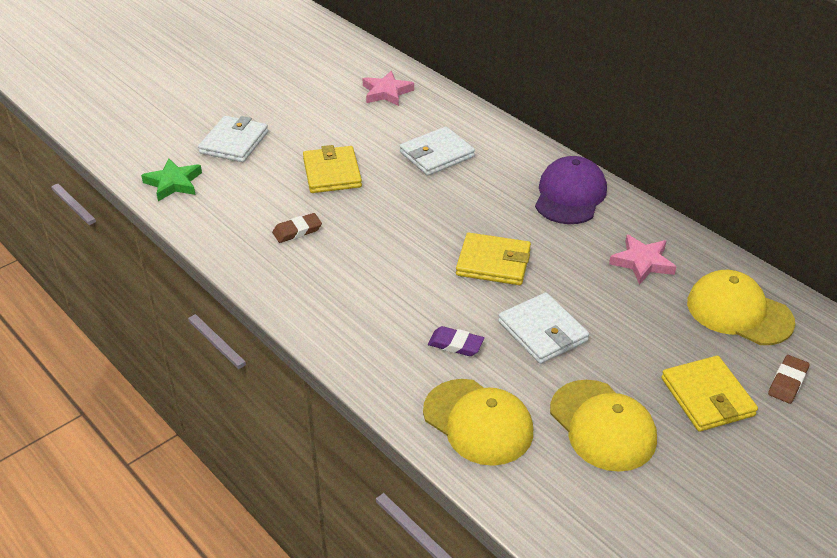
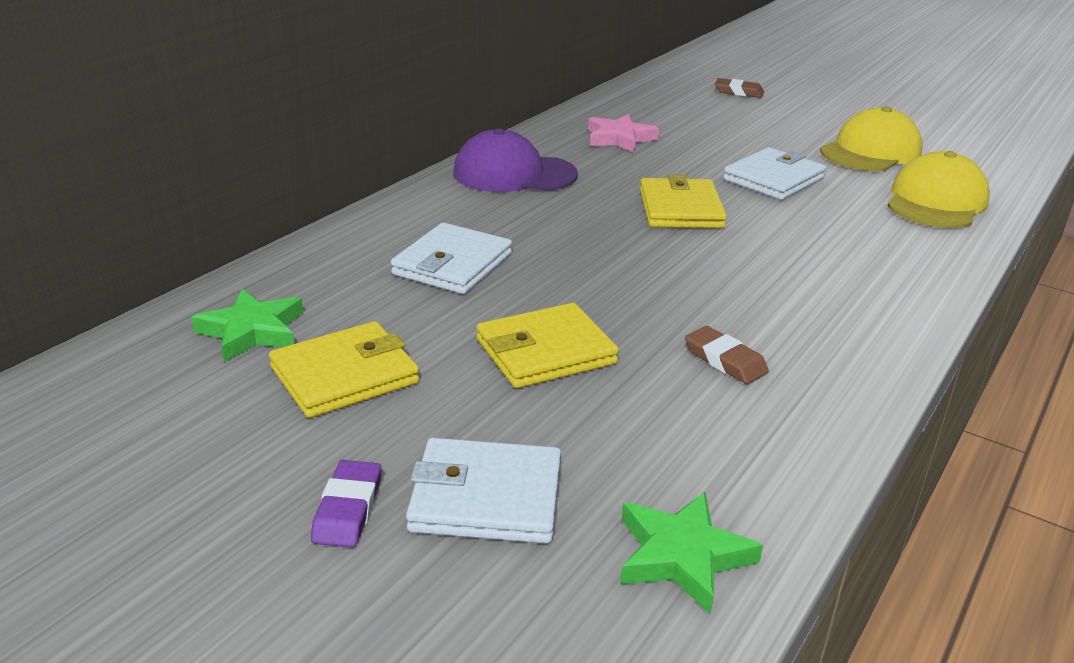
camera: 105 degrees left, 10 degrees down
pink star [362,71,414,106] -> green star [191,289,303,362]
white wallet [400,126,475,176] -> white wallet turned 75 degrees clockwise [391,223,512,294]
purple eraser [428,326,484,356] -> purple eraser moved to [311,460,382,548]
yellow wallet [661,356,758,432] -> yellow wallet moved to [269,321,419,418]
yellow cap [687,270,795,345] -> none

